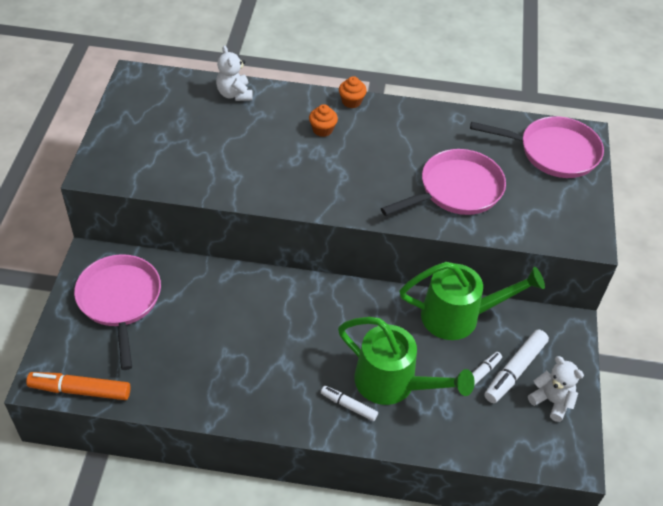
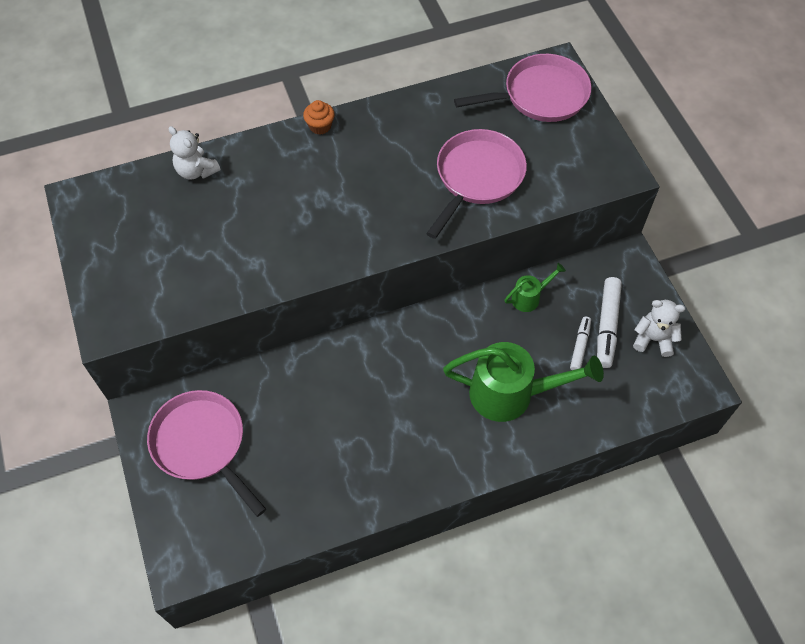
camera: 25 degrees left, 10 degrees up
orange marker [26,372,130,400] -> none
orange cupcake [309,104,338,137] -> none
white marker [321,386,378,421] -> none
green watering can [400,262,545,340] -> green watering can [504,263,566,312], size x0.48

